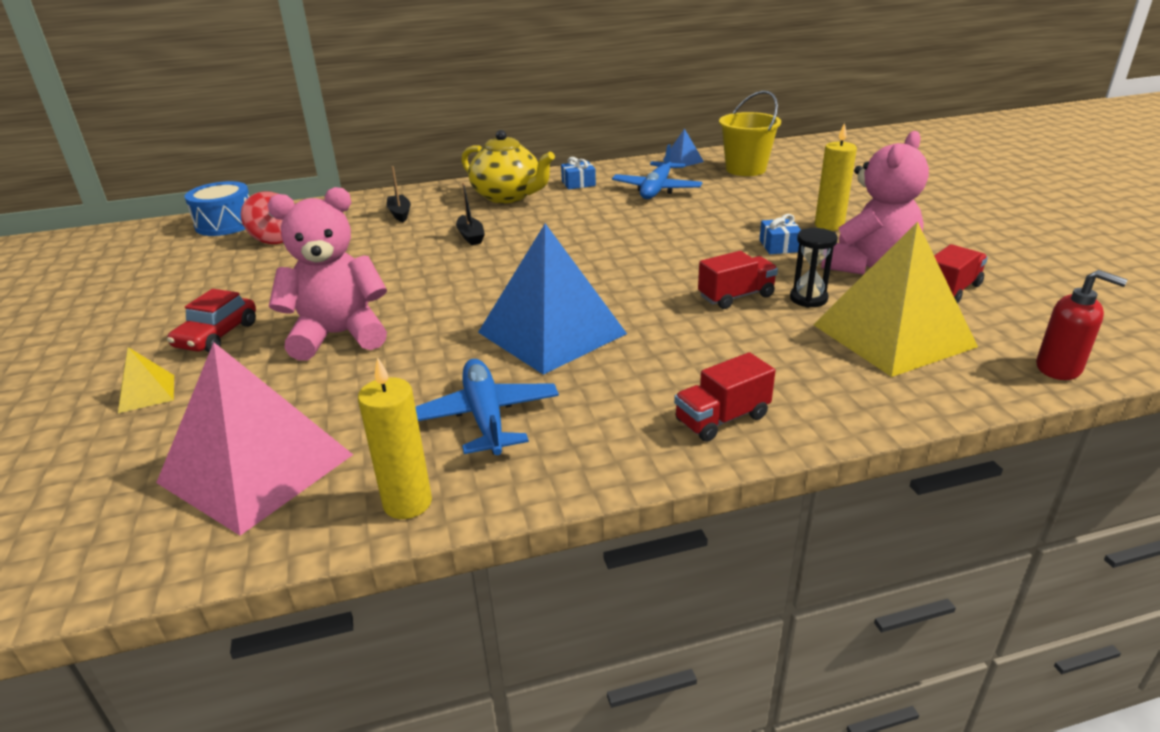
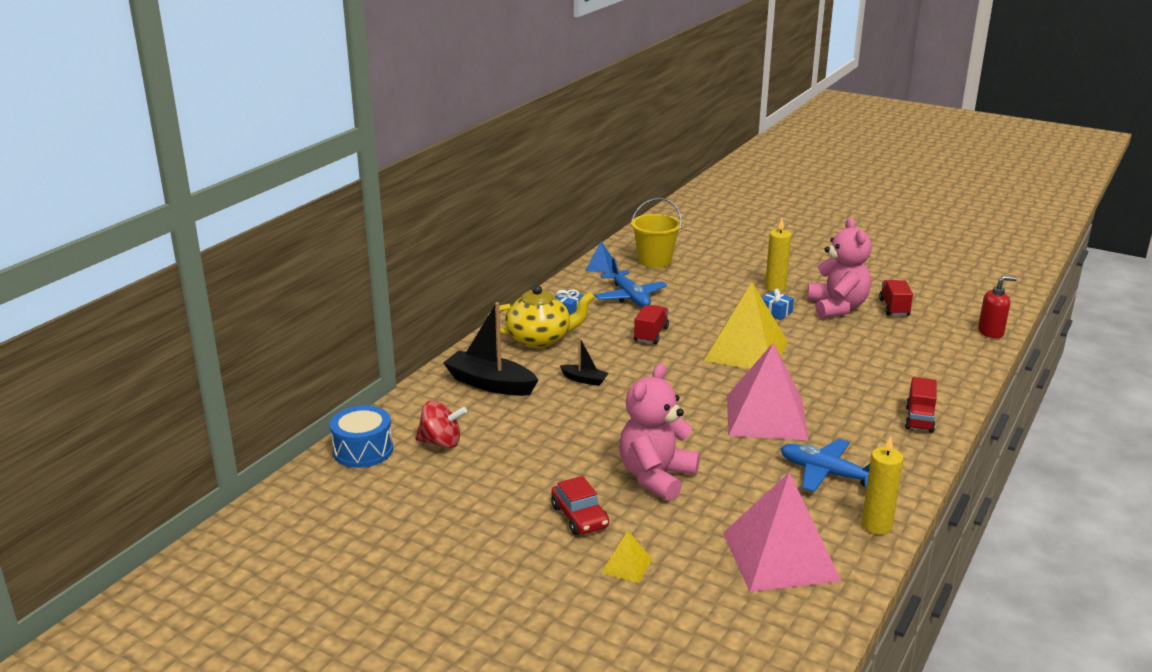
camera: 45 degrees left, 5 degrees down
black boat [386,166,411,222] -> black boat [443,302,538,396], size x1.98
blue pyramid [478,223,627,375] -> pink pyramid [727,343,808,440]
red truck [698,251,778,309] -> red truck moved to [634,305,669,344]
black hourglass [790,228,838,308] -> none
yellow pyramid [813,222,978,377] -> yellow pyramid moved to [704,282,788,369]

